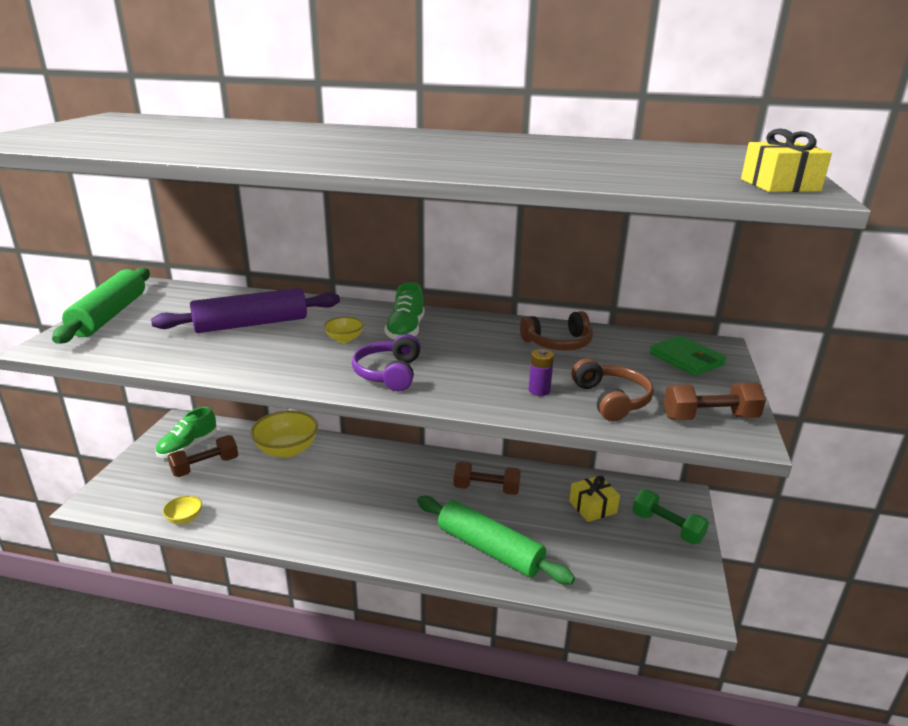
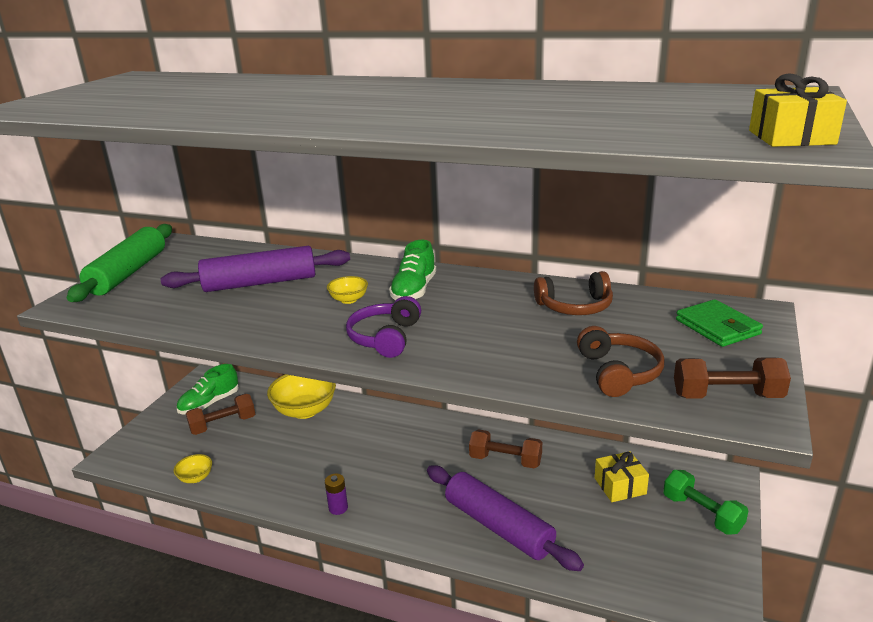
camera: 10 degrees right, 0 degrees up
green rolling pin [417,496,575,584] -> purple rolling pin [427,465,584,571]
purple battery [529,349,554,396] -> purple battery moved to [325,474,348,515]

